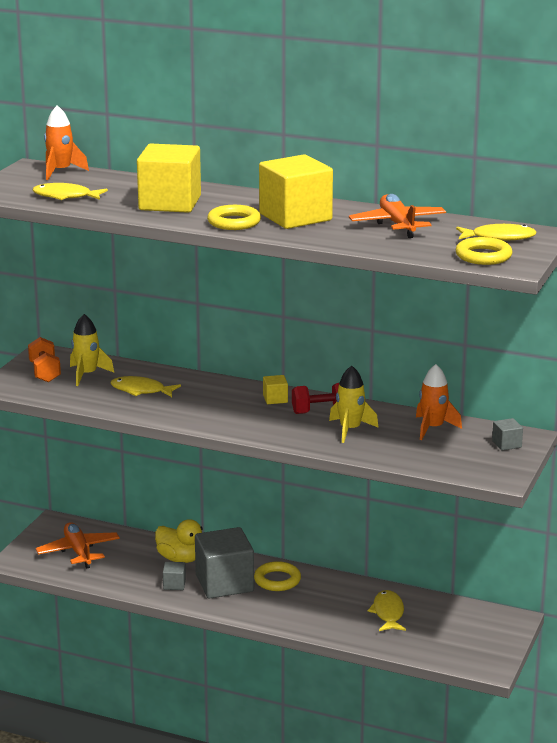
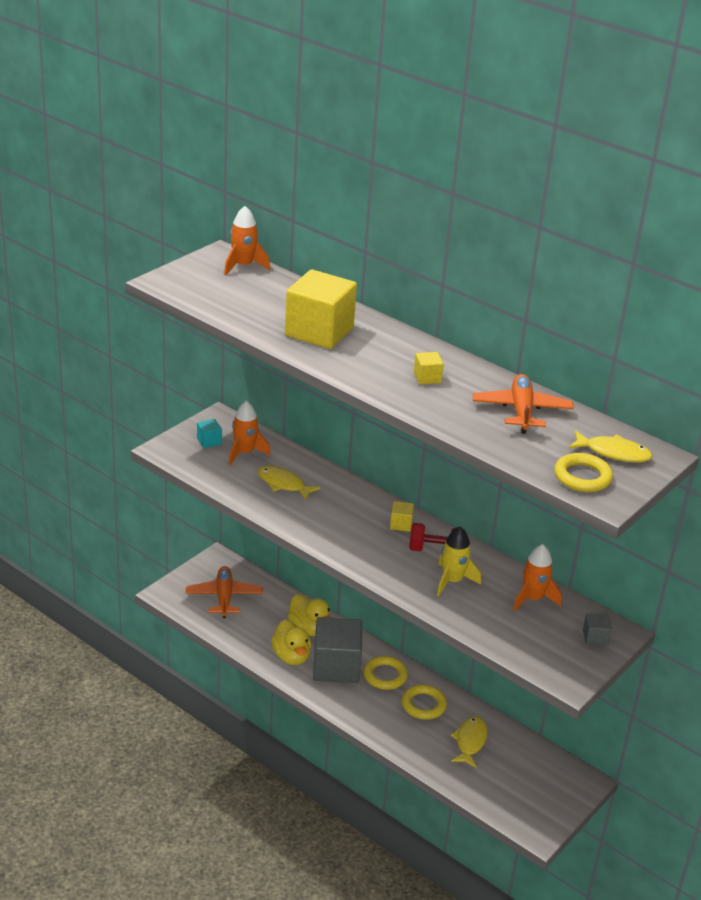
camera: 15 degrees right, 10 degrees up
orange dumbbell [28,337,61,383] -> turquoise cube [197,419,222,448]
yellow fish [33,183,108,200] -> none
yellow rocket [70,314,114,386] -> orange rocket [229,401,271,465]
grey cube [163,562,186,590] -> yellow duck [271,619,311,665]
yellow ring [207,205,261,230] -> yellow ring moved to [402,684,447,720]
yellow cube [259,154,333,229] -> yellow cube [414,352,444,384], size x0.43

